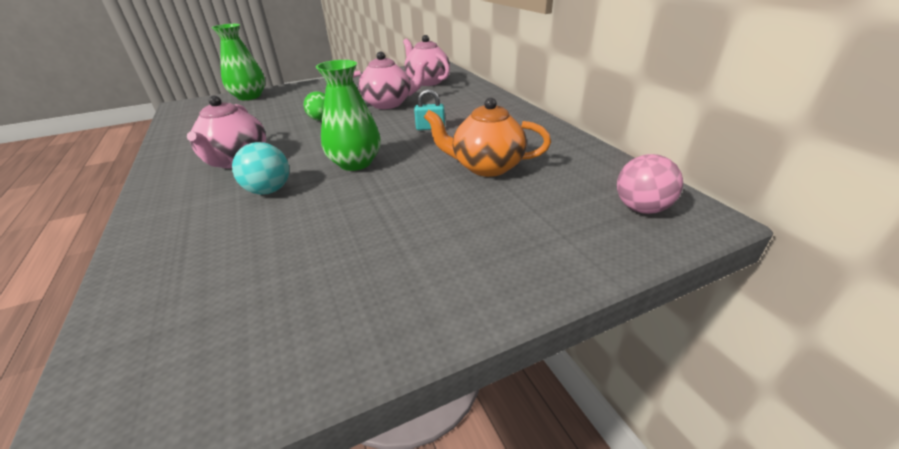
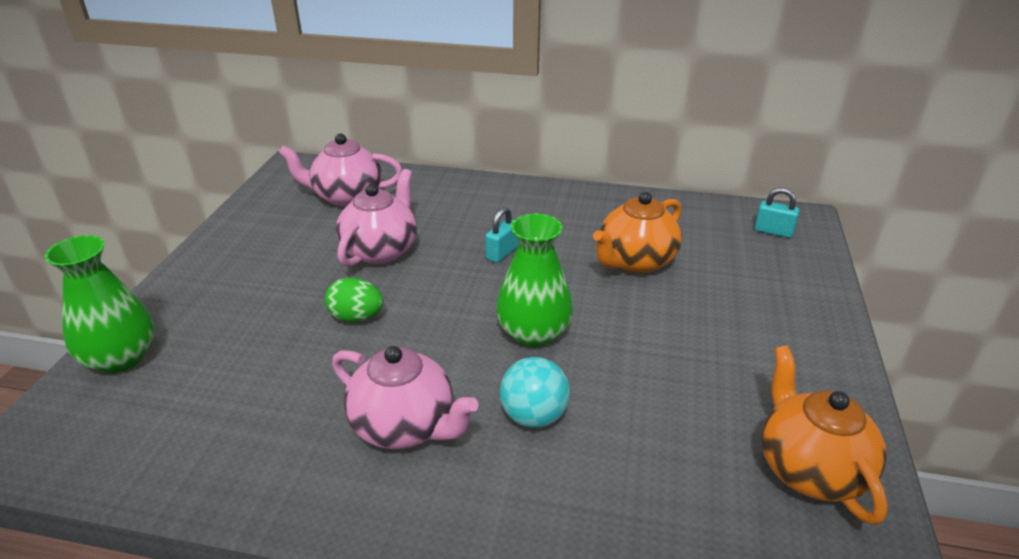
camera: 55 degrees left, 0 degrees up
pink ball [617,154,683,214] -> turquoise padlock [755,188,800,238]
none -> orange teapot [761,345,888,525]

